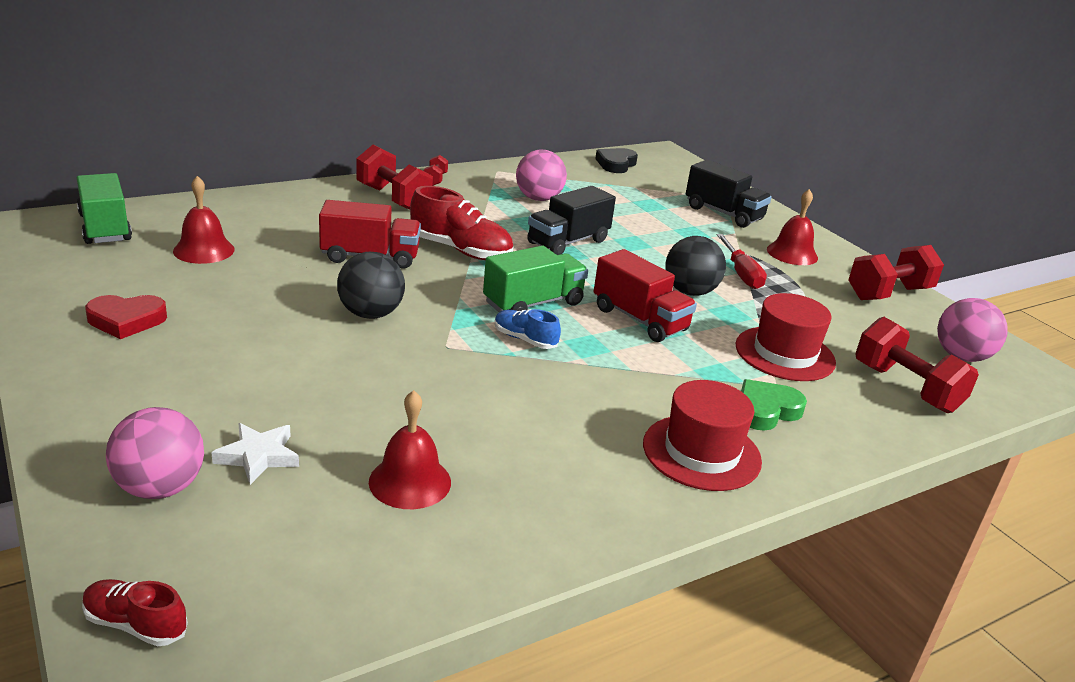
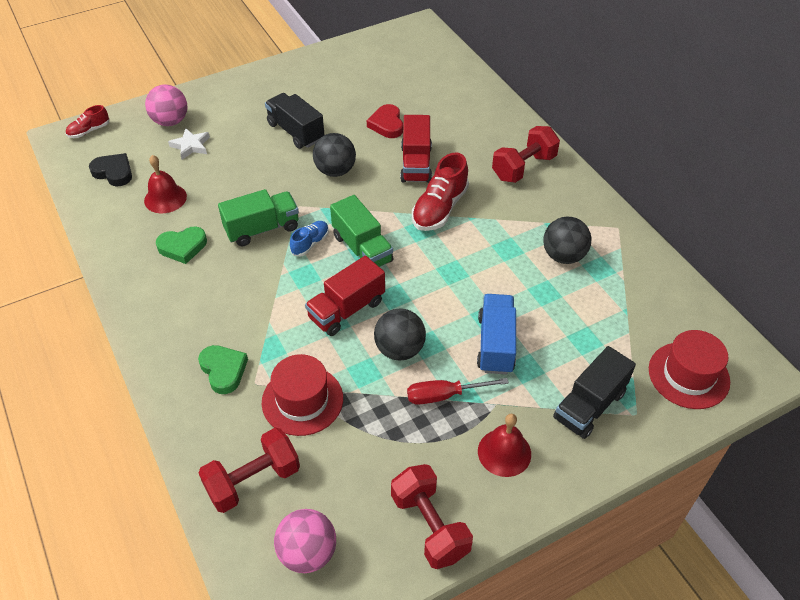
camera: 95 degrees right, 20 degrees up
green truck [77,173,132,244] -> green truck moved to [218,189,299,247]
red shoe [82,579,188,646] -> red shoe turned 150 degrees counterclockwise [66,105,109,138]
red heart [85,295,167,339] -> red heart moved to [367,104,403,138]
red bell [173,176,235,264] -> none
red dumbbell [424,155,448,186] -> none
pink ball [516,150,567,201] -> black ball [543,217,591,264]
black truck [527,186,616,255] -> black truck moved to [265,93,324,149]
black heart [595,148,638,173] -> black heart moved to [89,153,132,187]
red hat [643,380,762,491] -> red hat moved to [649,330,730,409]
none -> green heart [156,227,207,264]
none -> blue truck [477,294,516,374]

